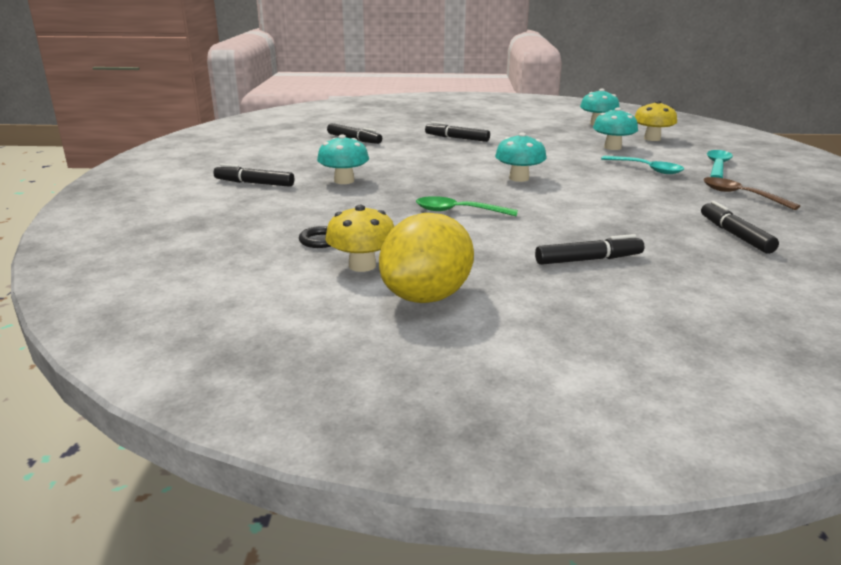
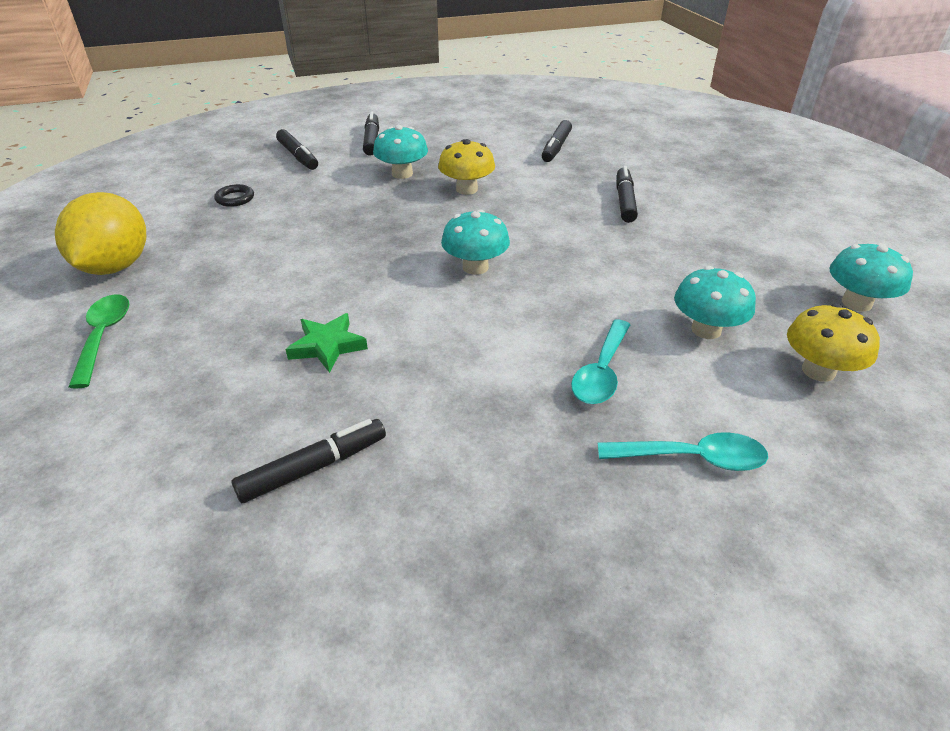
camera: 70 degrees right, 15 degrees up
yellow mushroom [325,205,394,272] -> yellow mushroom moved to [438,139,495,195]
yellow lemon [379,213,474,303] -> yellow lemon turned 75 degrees clockwise [55,192,146,275]
green spoon [416,196,518,217] -> green spoon moved to [69,294,129,389]
black marker [535,234,644,265] -> black marker moved to [276,129,318,170]
brown spoon [703,177,800,210] -> none
none -> green star [285,313,368,373]

